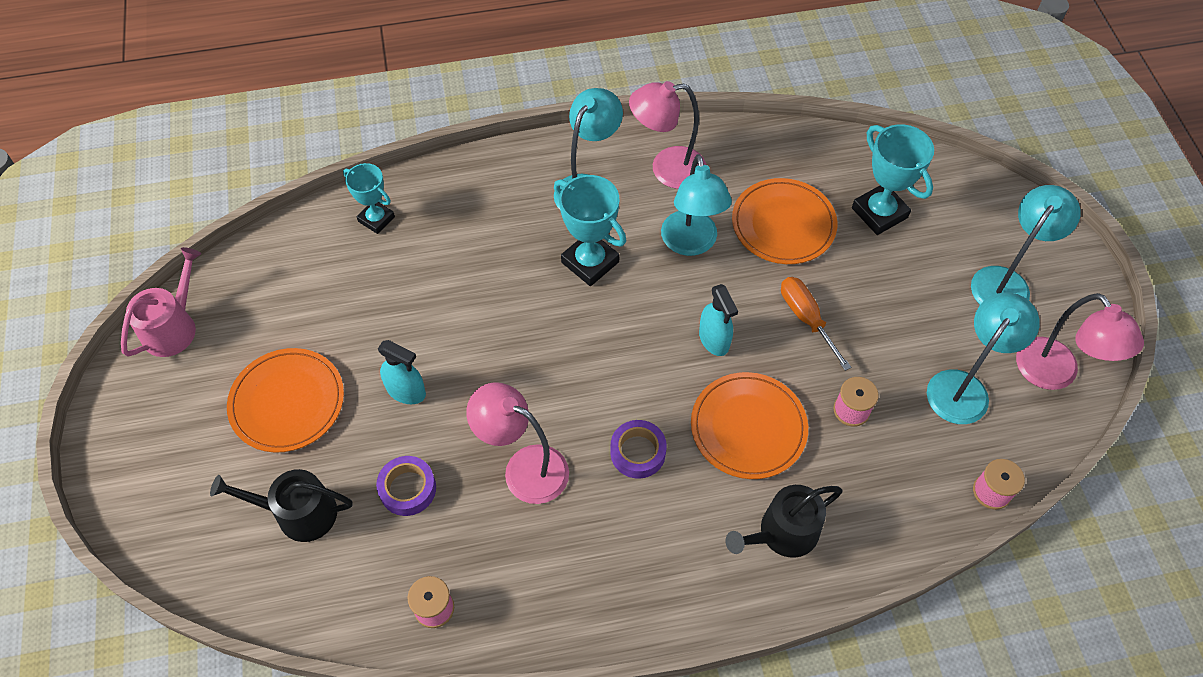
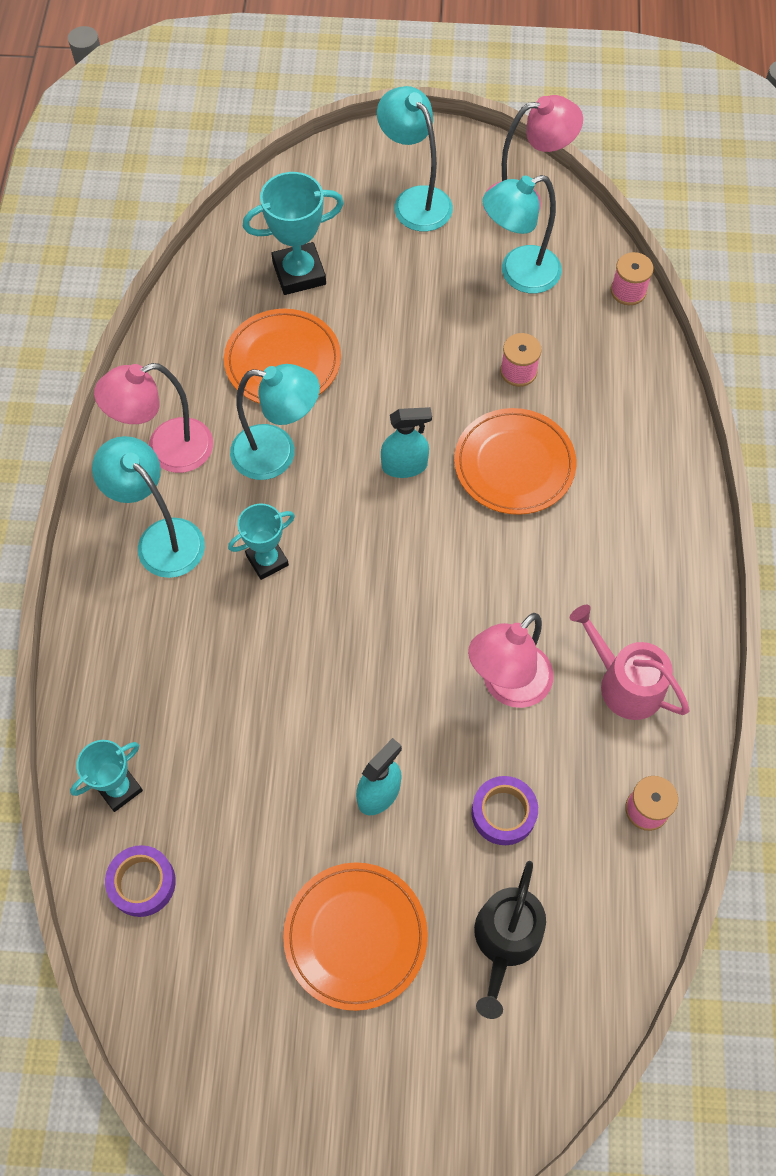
camera: 75 degrees left, 5 degrees up
pink watering can [121,247,201,357] -> pink watering can moved to [570,605,689,720]
turquoise trophy [554,175,626,286] -> turquoise trophy [228,504,295,580], size x0.65
purple tape [610,420,667,479] -> purple tape moved to [105,845,176,917]
pink lamp [629,81,706,189] -> pink lamp turned 60 degrees clockwise [94,363,213,473]
black watering can [725,485,843,558] -> none
orange screwdriver [781,277,851,371] -> none
turquoise lamp [927,293,1040,424] -> turquoise lamp turned 75 degrees counterclockwise [483,175,562,293]

